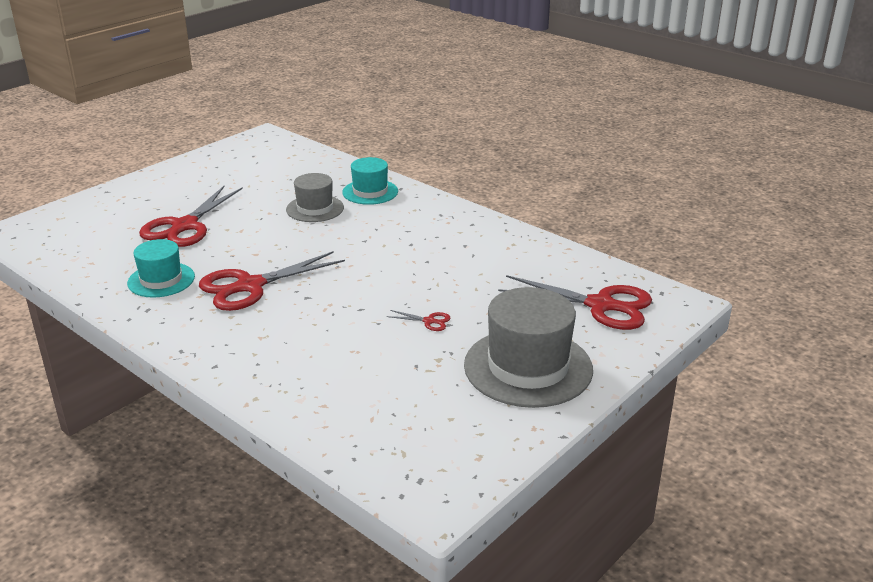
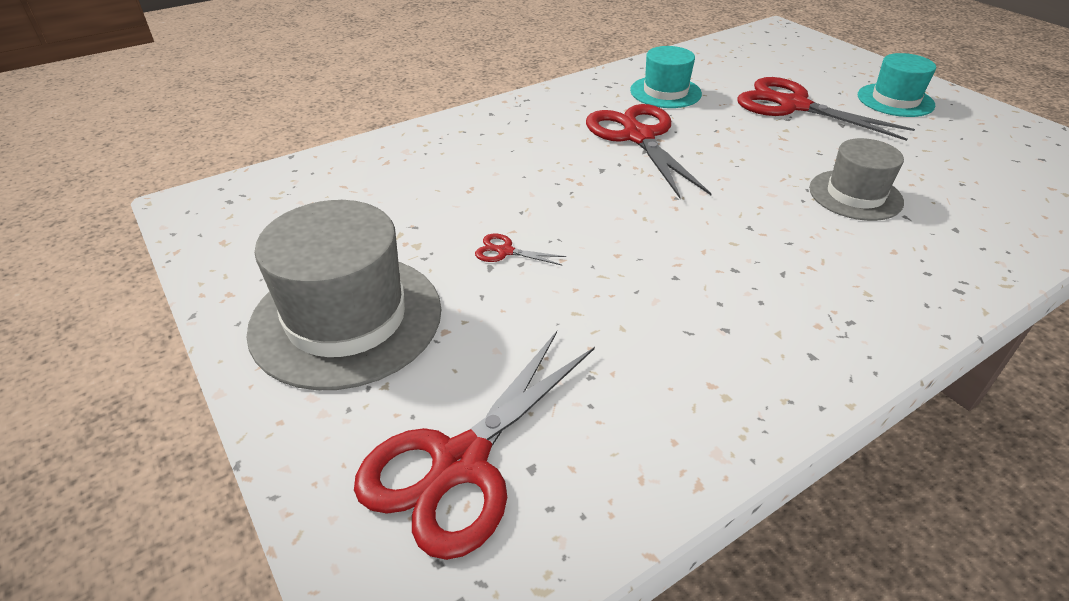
camera: 105 degrees right, 10 degrees up
turquoise hat [342,157,398,205] -> turquoise hat moved to [858,53,936,117]
red scissors [387,310,450,331] -> red scissors turned 75 degrees clockwise [475,233,566,265]

